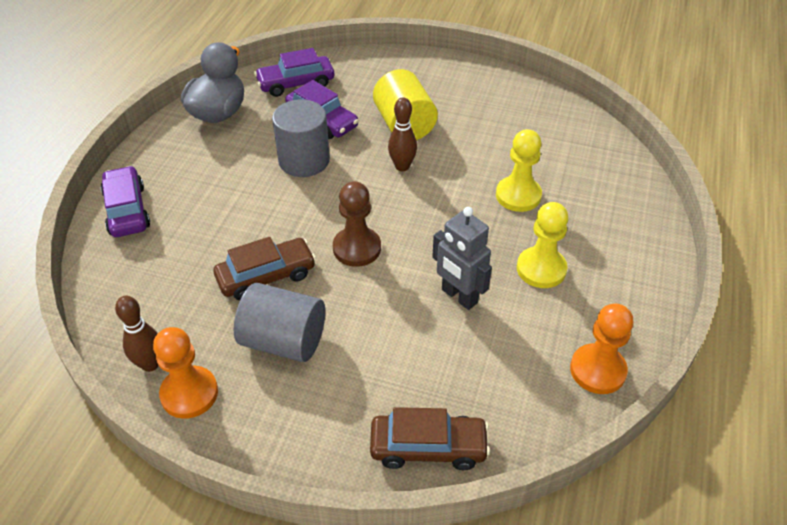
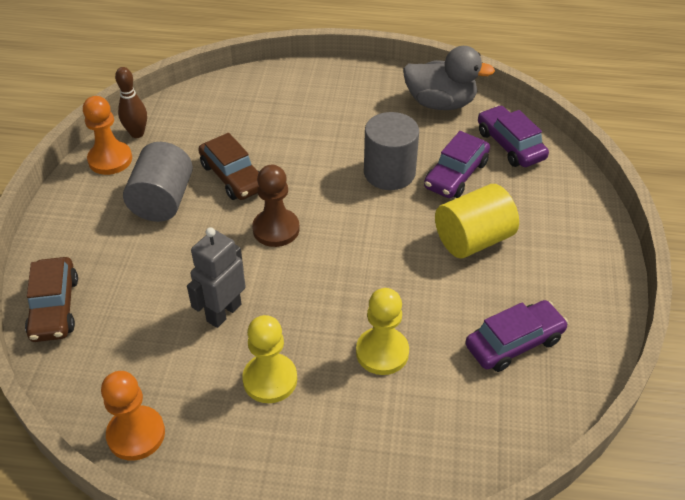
camera: 80 degrees right, 0 degrees up
purple car [101,166,150,237] -> purple car moved to [465,300,569,372]
brown bowling pin [388,97,417,171] -> none

